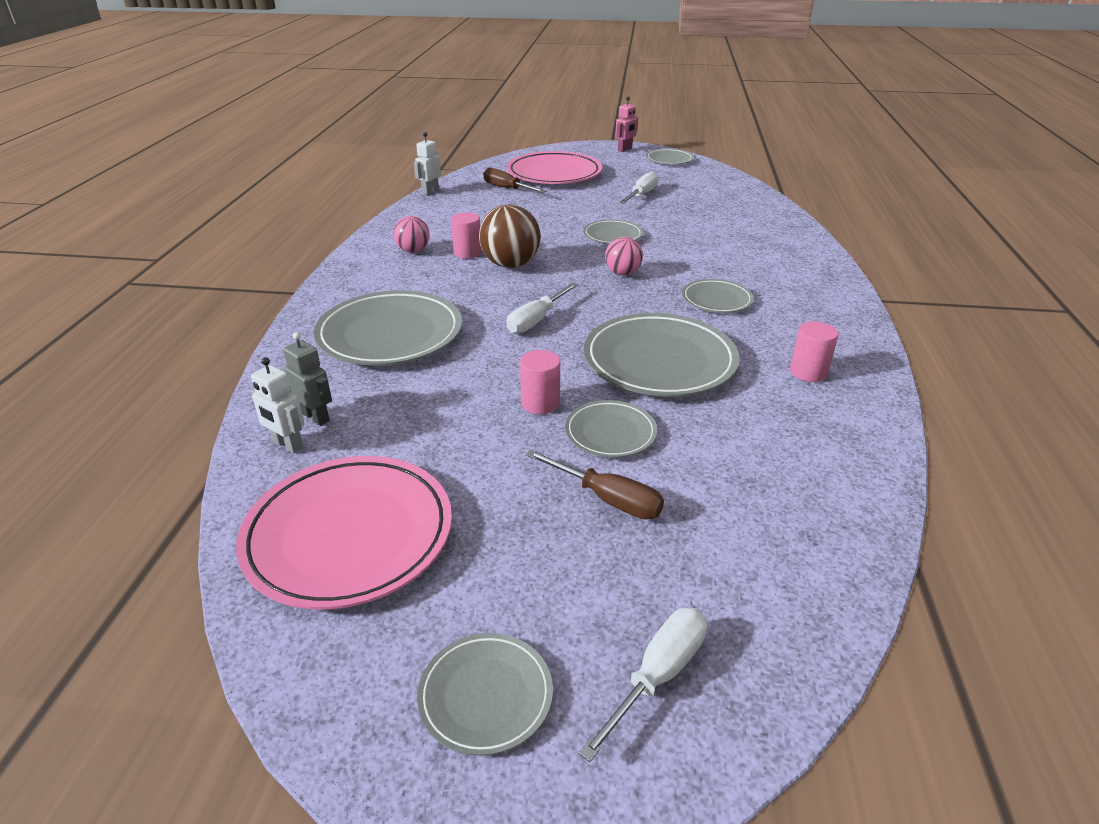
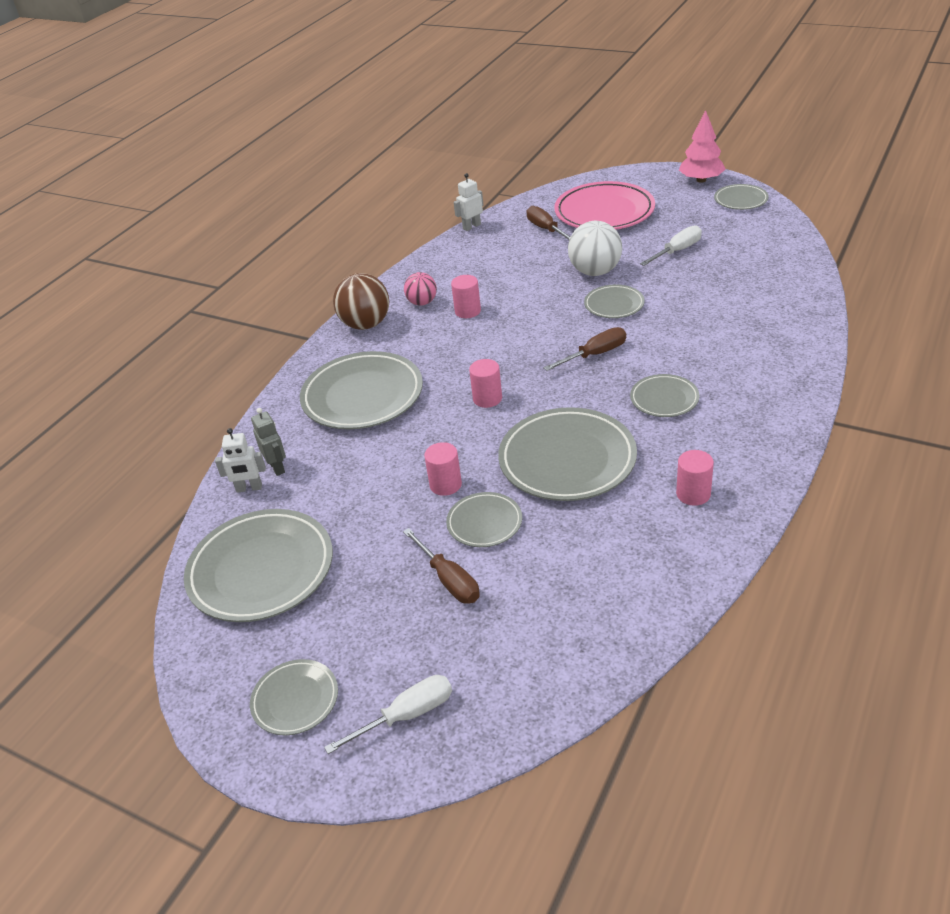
camera: 25 degrees right, 5 degrees up
pink plate [236,456,452,609] -> grey plate [184,509,333,622]
white robot [251,357,305,453] -> white robot turned 60 degrees counterclockwise [215,428,266,493]
brown ball [479,204,541,268] -> brown ball moved to [333,273,389,330]
white screwdriver [507,283,578,334] -> pink cylinder [469,359,502,408]
pink ball [605,237,643,275] -> brown screwdriver [544,327,626,371]
pink robot [615,96,638,152] -> pink tree [679,110,726,183]
none -> white ball [568,221,622,276]

